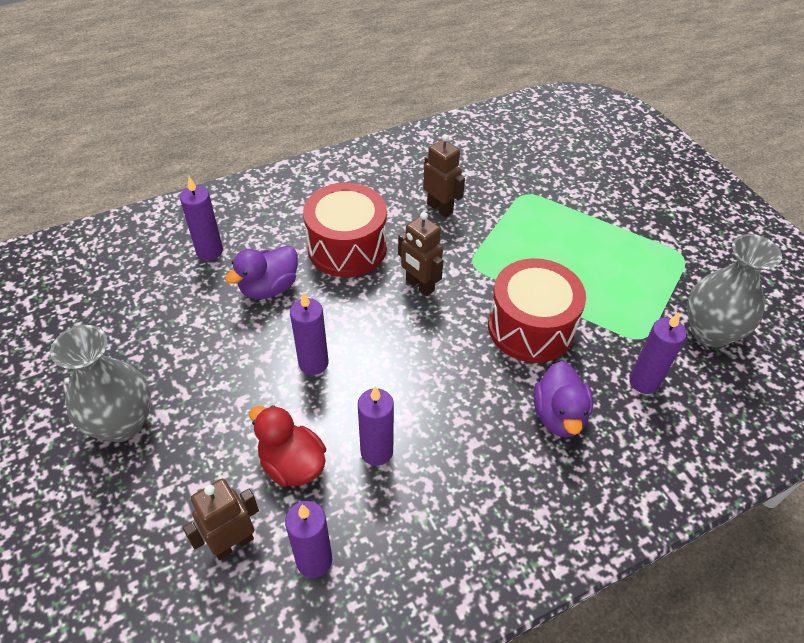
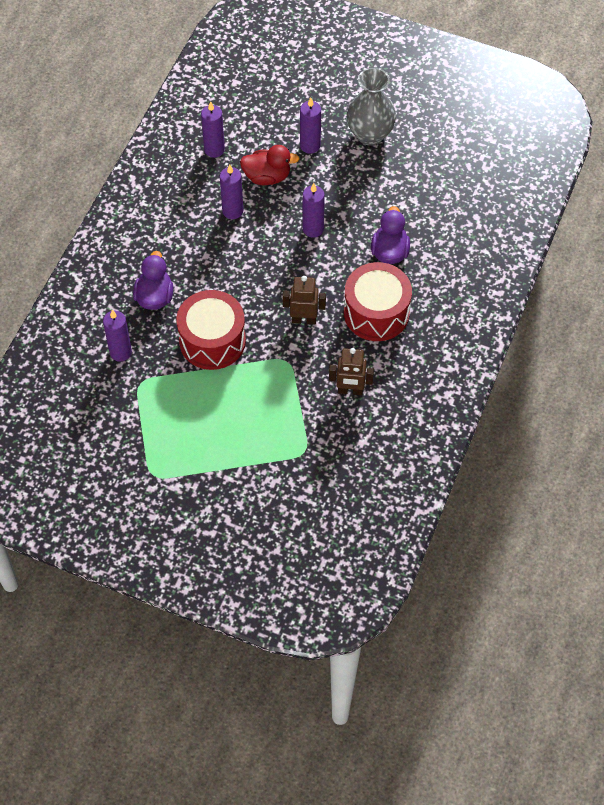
camera: 140 degrees right, 10 degrees up
purple candle [180,177,223,260] -> purple candle moved to [300,97,321,154]
brown robot [183,479,259,560] -> none
purple duck [533,361,593,438] -> purple duck turned 45 degrees clockwise [133,251,173,310]
grey vase [687,234,782,348] -> none

